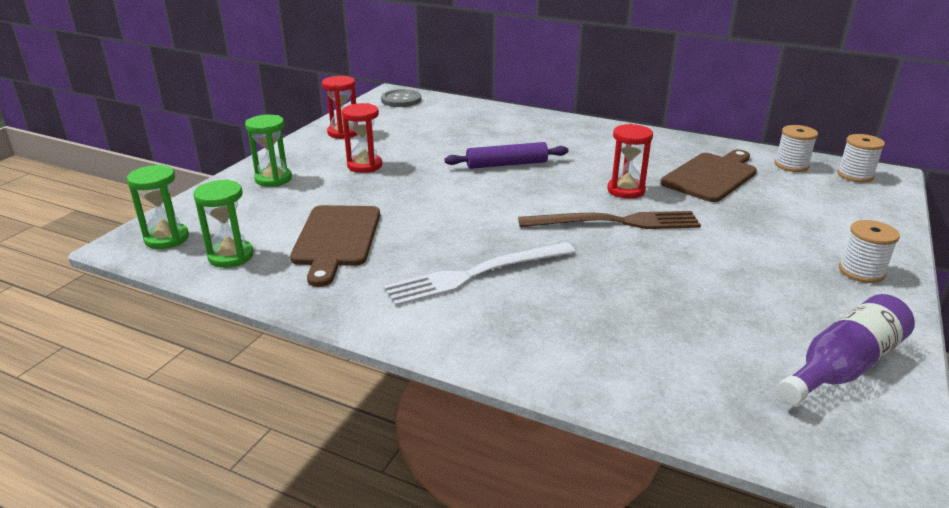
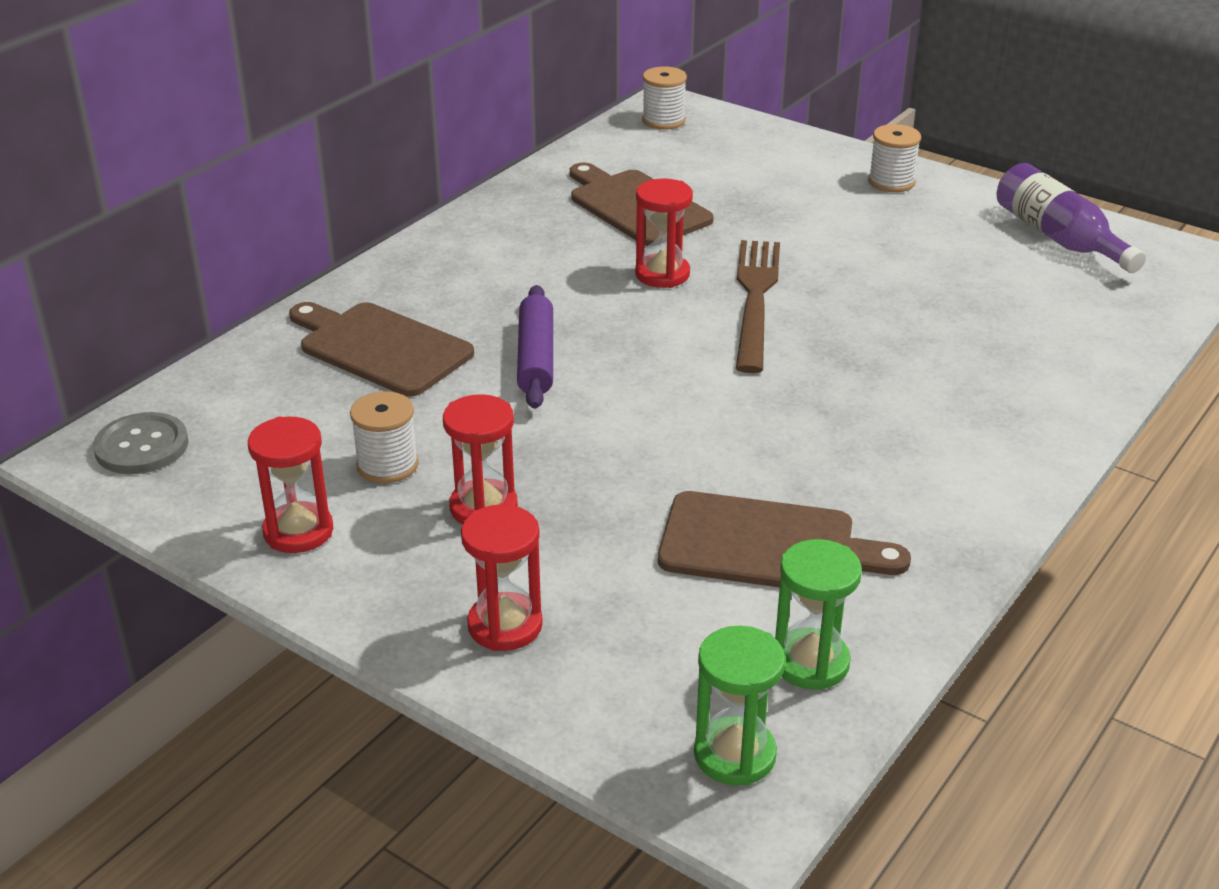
camera: 80 degrees left, 5 degrees up
green hourglass [245,115,292,187] -> red hourglass [461,504,543,651]
white fork [384,242,575,306] -> none
white spool [775,125,818,172] -> white spool moved to [350,391,419,483]
none -> brown cutting board [289,302,474,396]

